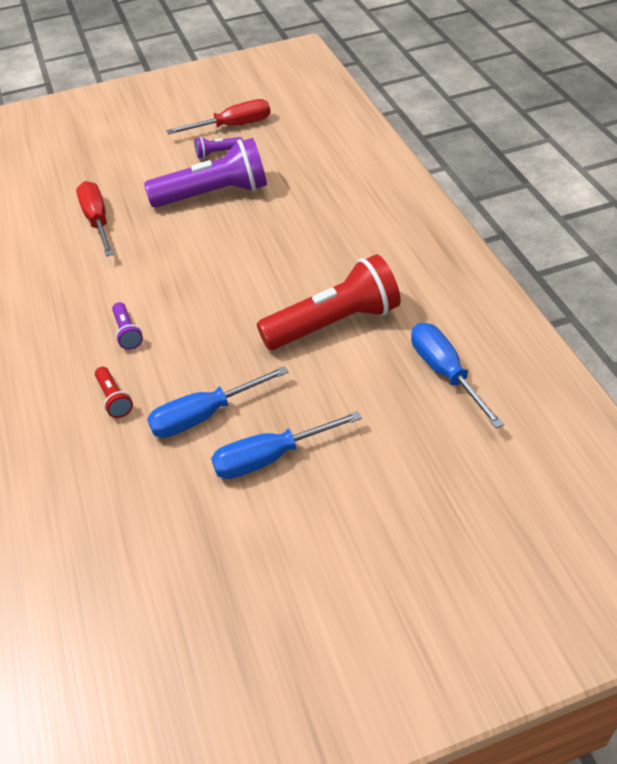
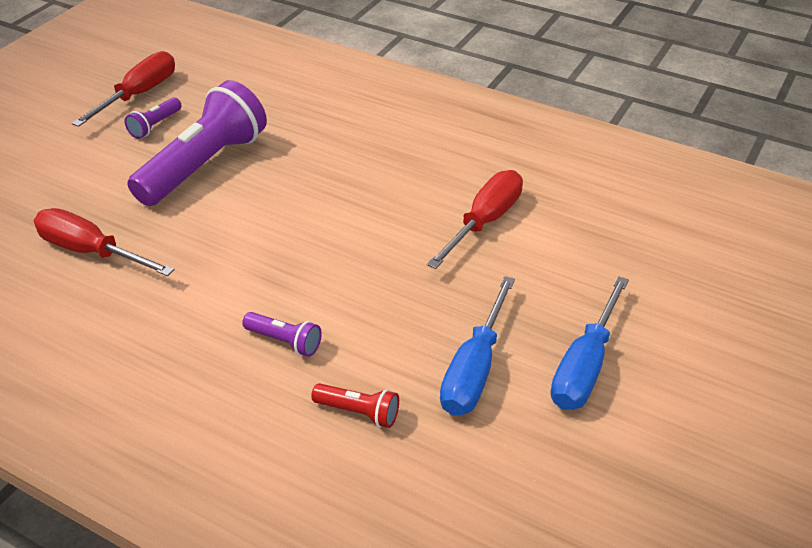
camera: 45 degrees left, 5 degrees down
red flashlight [257,254,401,350] -> red screwdriver [427,170,523,269]
blue screwdriver [411,323,504,428] -> none

